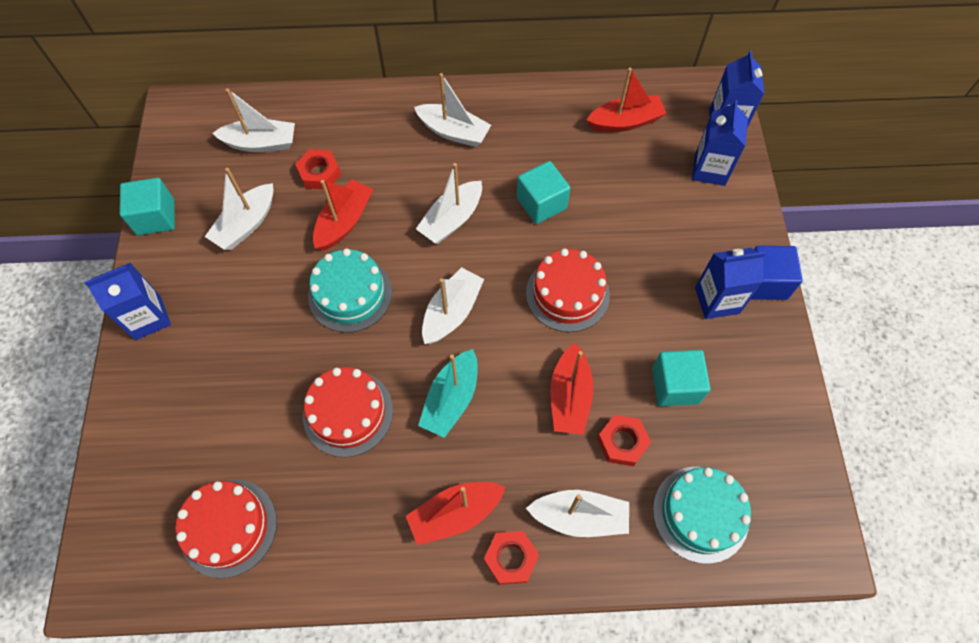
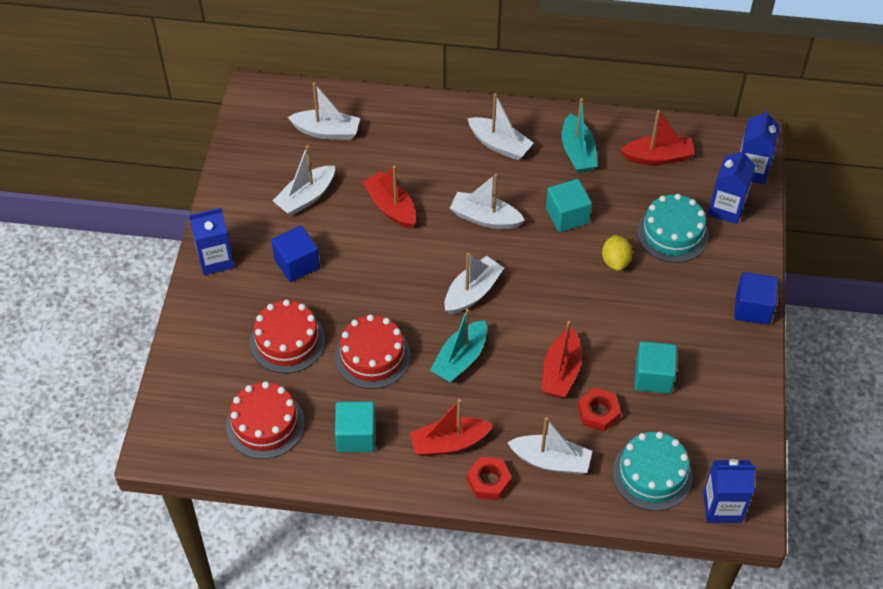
camera: 10 degrees right, 10 degrees down
turquoise cube [119,178,175,235] -> turquoise cube moved to [335,401,376,452]
red nut [295,149,341,189] -> none
turquoise cake [308,249,392,332] -> turquoise cake moved to [637,194,709,263]
red boat [313,179,373,251] -> red boat turned 75 degrees counterclockwise [362,166,416,229]
white boat [416,163,482,244] -> white boat turned 60 degrees clockwise [450,174,525,229]
red cake [526,249,610,332] -> red cake moved to [250,299,325,374]
blue carton [695,248,766,319] -> blue carton moved to [703,459,756,523]
none -> blue cube [271,226,320,282]
none -> turquoise boat [561,98,597,173]
none -> yellow lemon [602,235,632,271]

